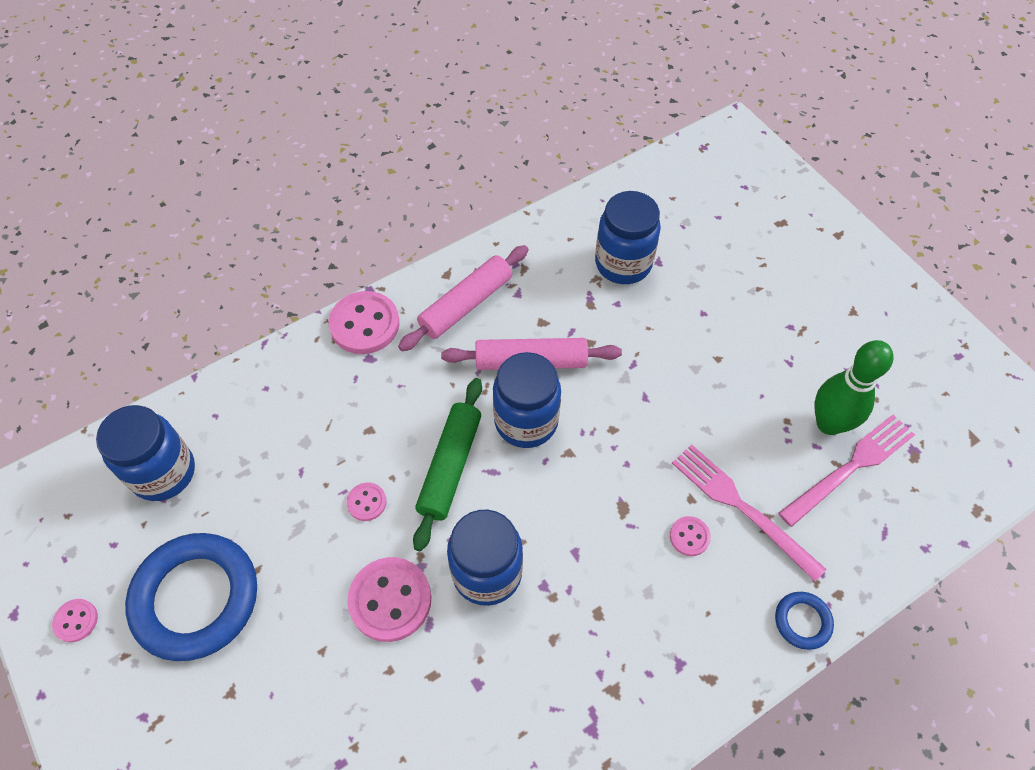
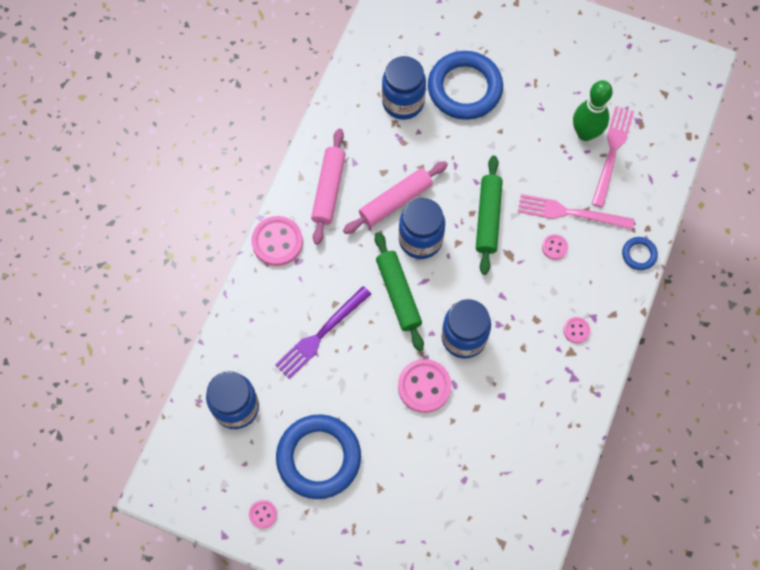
camera: 35 degrees left, 10 degrees up
pink button [346,482,387,521] -> pink button moved to [563,317,590,343]
none -> purple fork [275,286,371,379]
none -> blue ring [428,51,503,120]
none -> green rolling pin [476,156,503,275]

